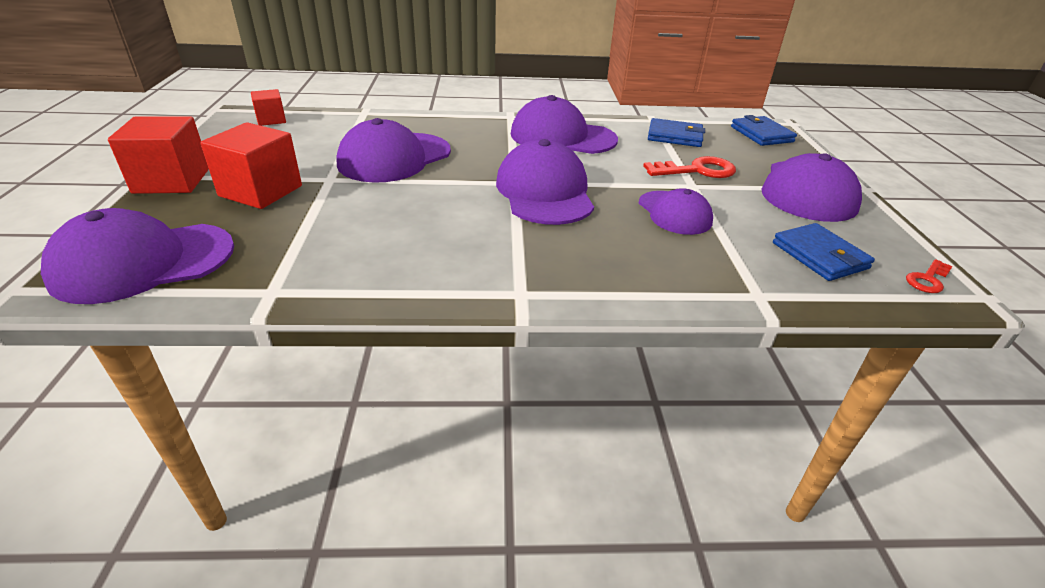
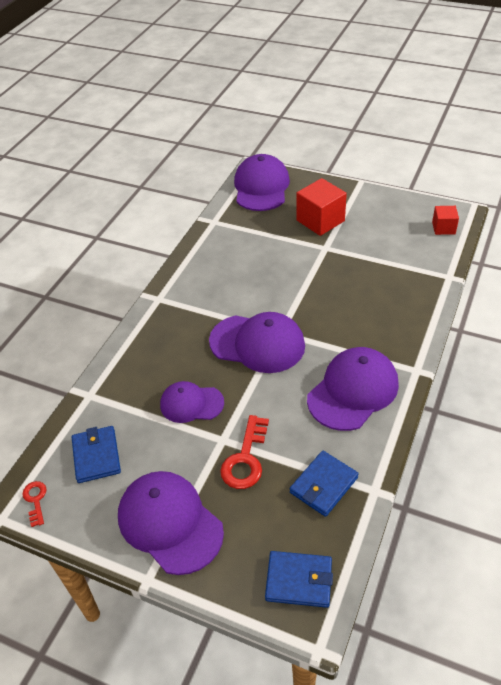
camera: 120 degrees right, 10 degrees up
red cube [108,116,209,194] -> none
purple cap [337,118,451,183] -> none
blue wallet [773,223,875,281] -> blue wallet turned 75 degrees clockwise [72,426,121,483]

